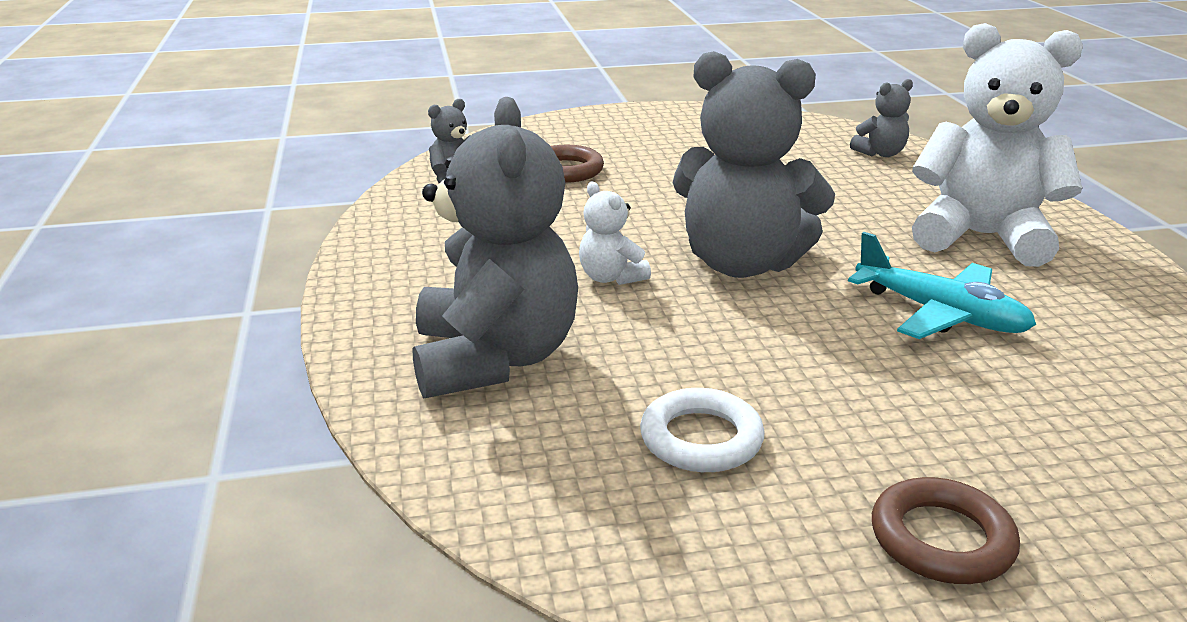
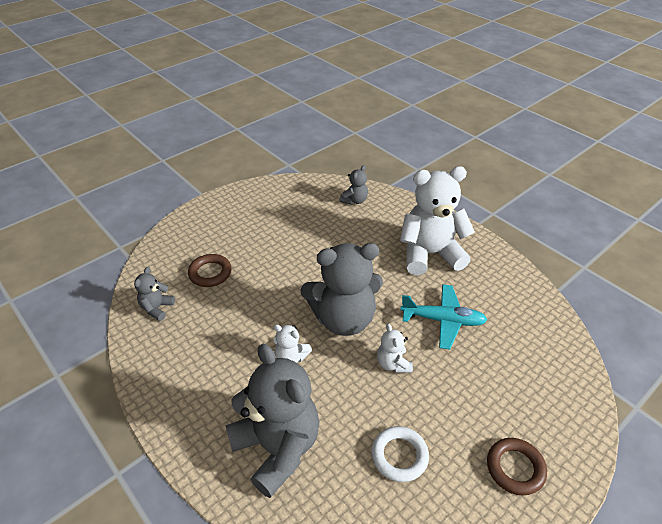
camera: 30 degrees left, 15 degrees up
none -> white teddy bear [377,323,413,373]

